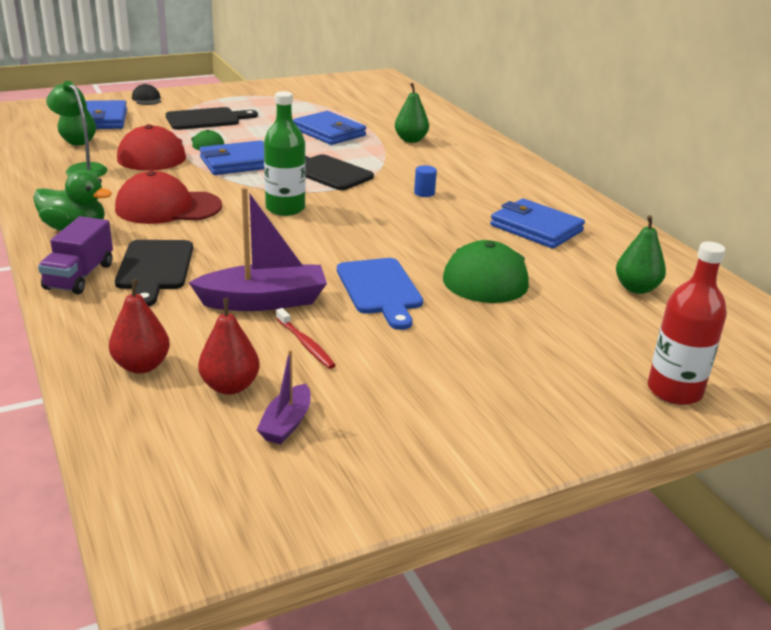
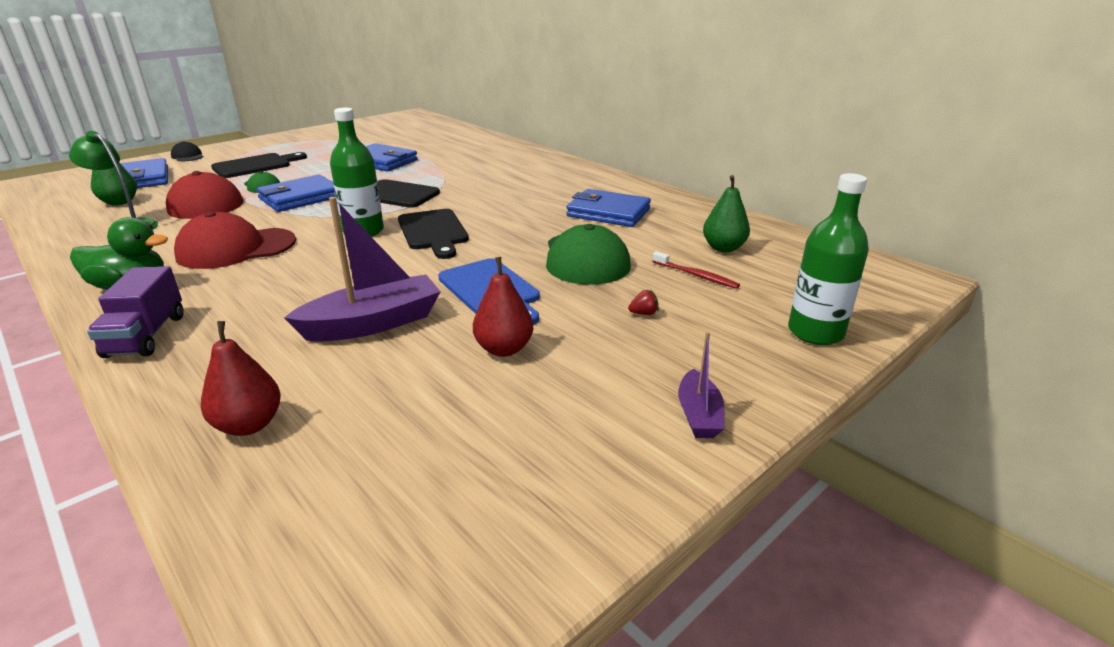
camera: 15 degrees left, 0 degrees up
black cutting board [115,240,193,306] -> black cutting board moved to [398,209,469,259]
red pear [198,298,260,395] -> red pear moved to [473,257,533,357]
purple boat [257,350,311,444] -> purple boat moved to [678,332,724,438]
red toothbrush [276,308,336,369] -> red toothbrush moved to [652,251,740,289]
green pear [395,83,429,143] -> none
blue cylinder [414,165,437,197] -> none
red bottle [648,242,727,405] -> green bottle [788,173,869,345]
none -> red strawberry [628,290,659,315]

